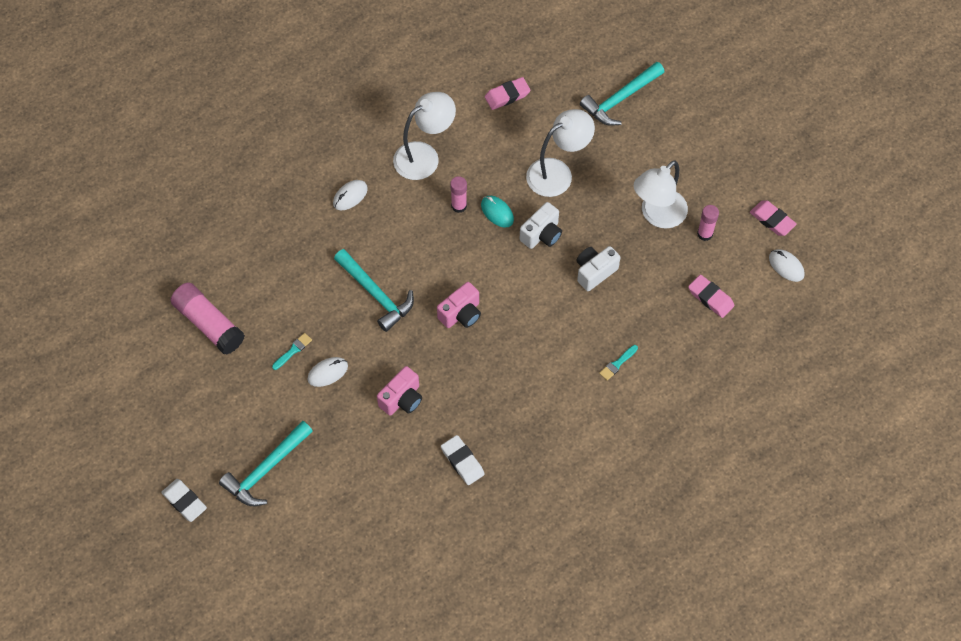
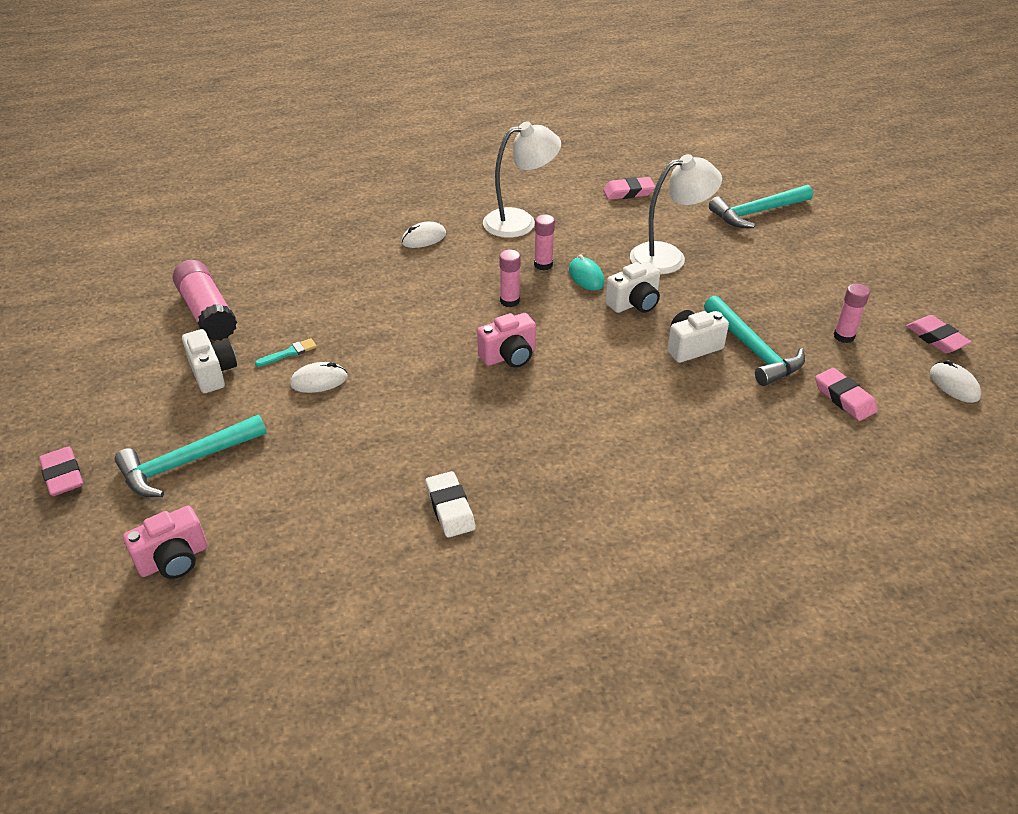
camera: 15 degrees right, 20 degrees down
white eraser [161,479,207,522] -> pink eraser [39,446,83,496]
turquoise hammer [334,249,414,332] -> turquoise hammer moved to [704,295,805,386]
pink camera [377,366,422,416] -> pink camera moved to [123,506,207,579]
turquoise brush [599,345,638,381] -> none
white lamp [634,160,688,229] -> none
none -> white camera [182,329,237,393]
none -> pink glue stick [499,249,521,307]

